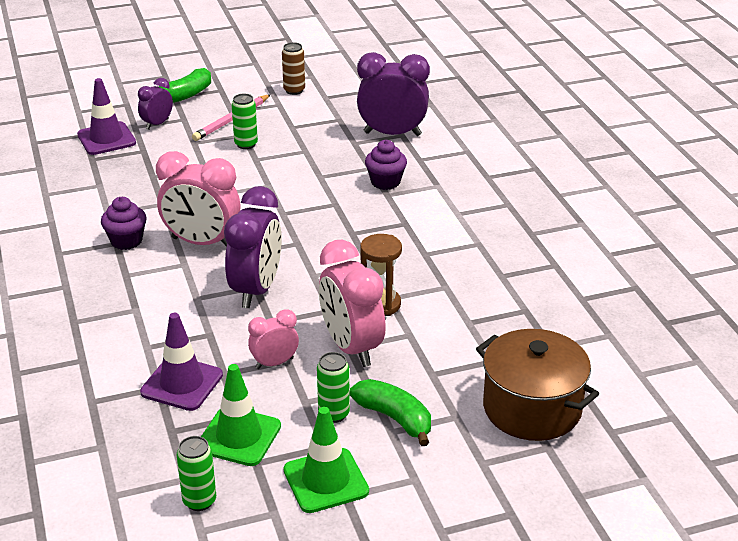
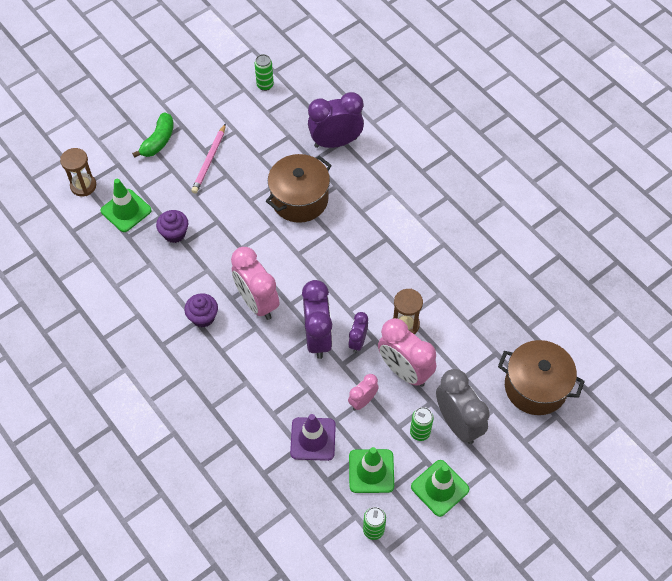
camera: 20 degrees left, 25 degrees up
purple traffic cone [77,78,136,155] -> green traffic cone [101,179,152,232]
purple clock [138,78,173,130] -> purple clock moved to [348,312,368,353]
pink clock [156,151,240,247] -> pink clock turned 60 degrees clockwise [231,247,279,320]
green can [232,94,258,149] -> green can moved to [255,54,274,91]
brown can [282,42,305,95] -> none
green banana [350,379,431,446] -> grey clock [436,369,490,444]
purple cupcake [365,140,407,190] -> purple cupcake moved to [156,210,188,243]
none -> brown hourglass [60,148,96,196]
none -> brown pot [266,154,332,223]

